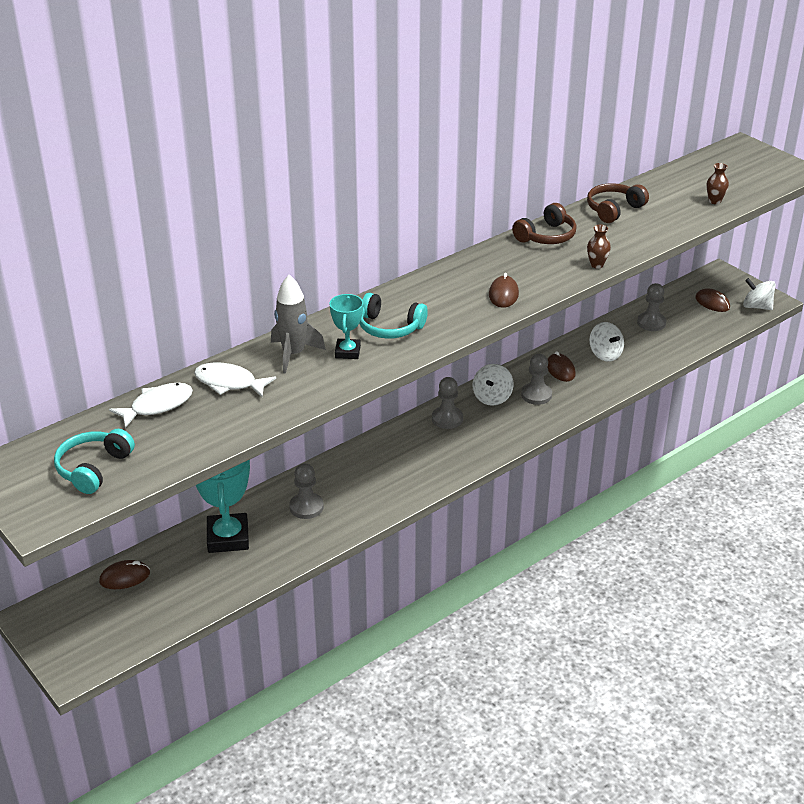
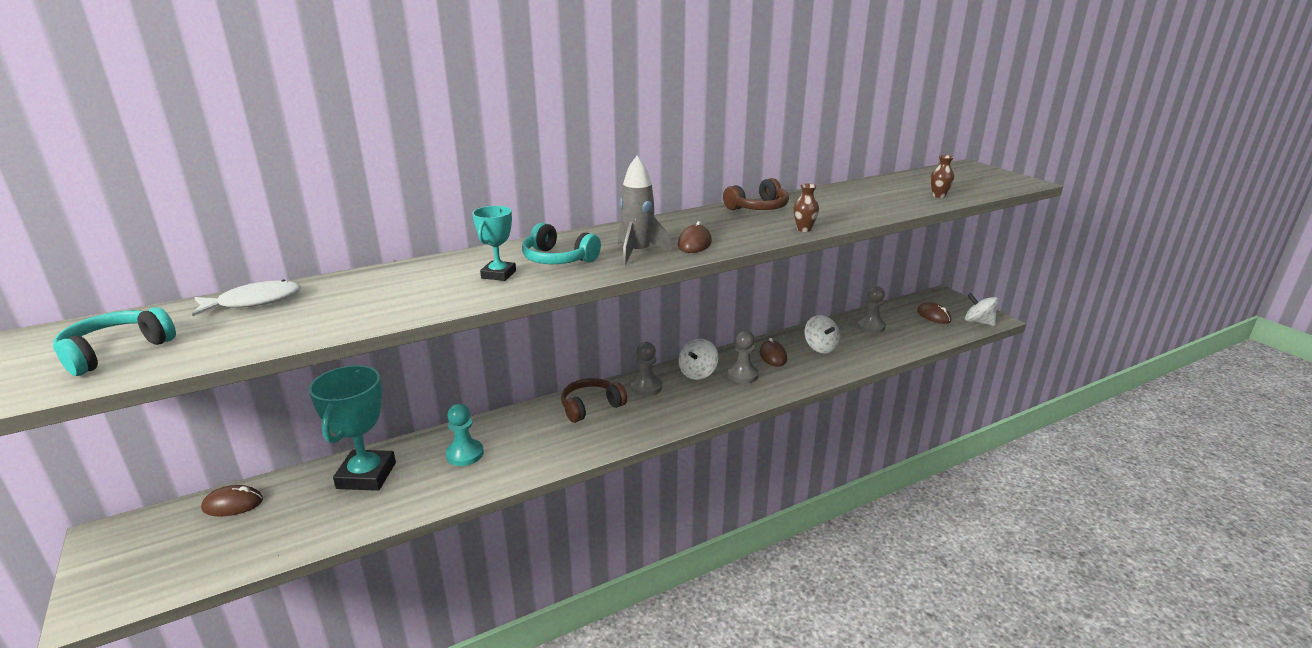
camera: 10 degrees right, 10 degrees down
white fish [194,362,276,397] -> none
grey rocket [271,275,326,373] -> grey rocket moved to [618,156,672,265]
grey pawn [289,463,324,519] -> turquoise pawn [445,404,484,466]
brown headphones [587,183,649,223] -> brown headphones moved to [561,378,627,423]

